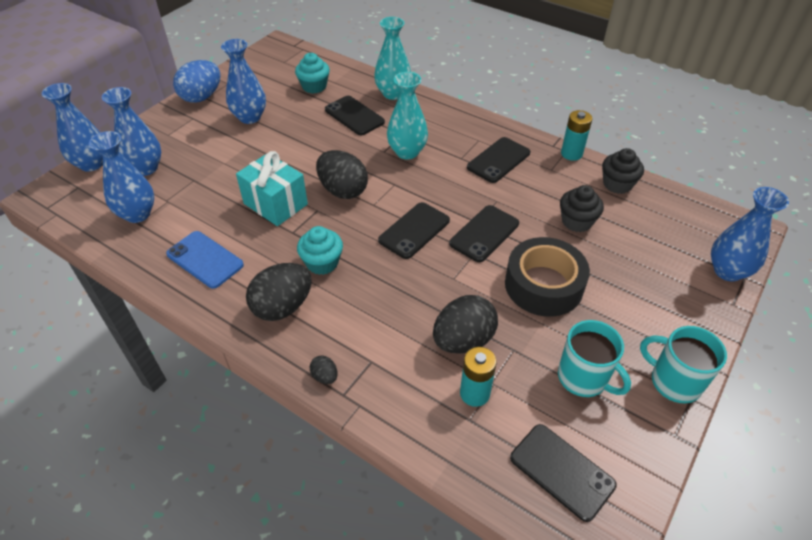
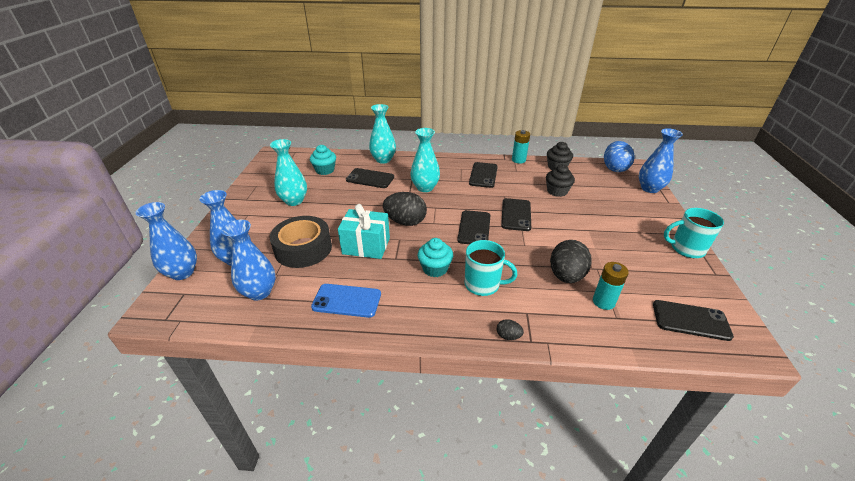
camera: 30 degrees left, 10 degrees down
blue egg [173,60,221,103] -> blue egg moved to [604,141,634,172]
blue vase [221,39,266,124] -> turquoise vase [270,139,307,206]
black egg [246,263,312,321] -> none
black tape [505,237,590,317] -> black tape moved to [270,216,332,268]
turquoise mug [558,320,631,397] -> turquoise mug moved to [465,240,517,296]

